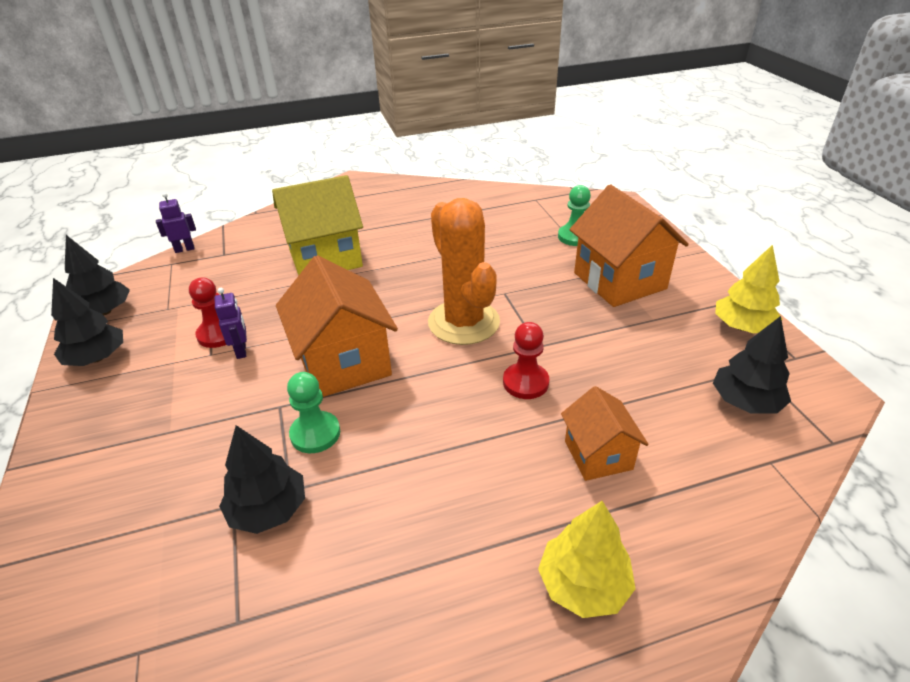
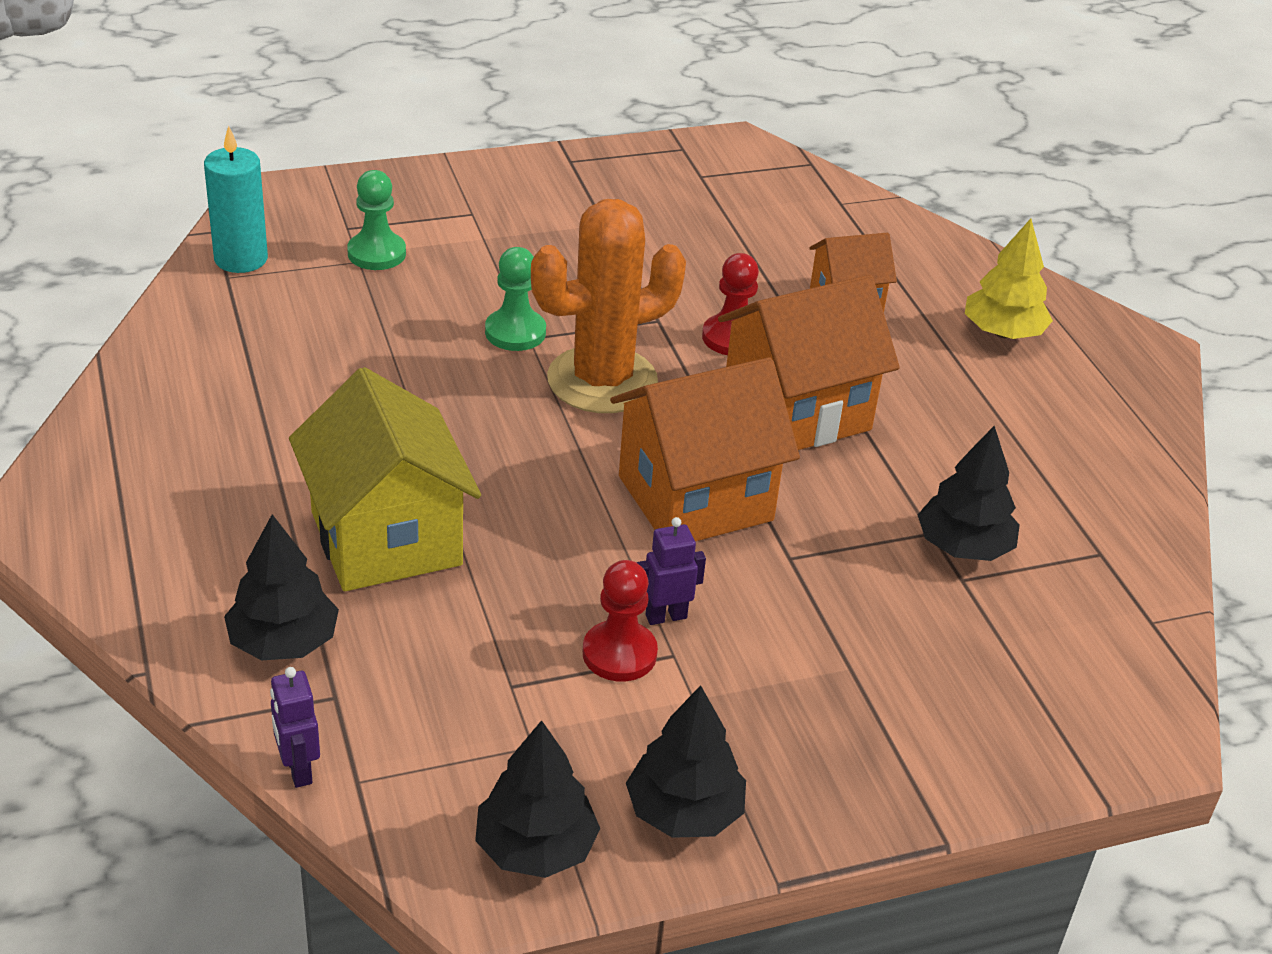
camera: 95 degrees left, 0 degrees up
green pawn [287,372,340,453] -> green pawn moved to [485,247,546,351]
orange house [570,185,689,307] -> orange house moved to [718,275,900,450]
black tree [713,316,791,414] -> black tree moved to [224,514,339,660]
yellow tree [715,245,783,333] -> none
none -> turquoise candle [204,125,268,273]

